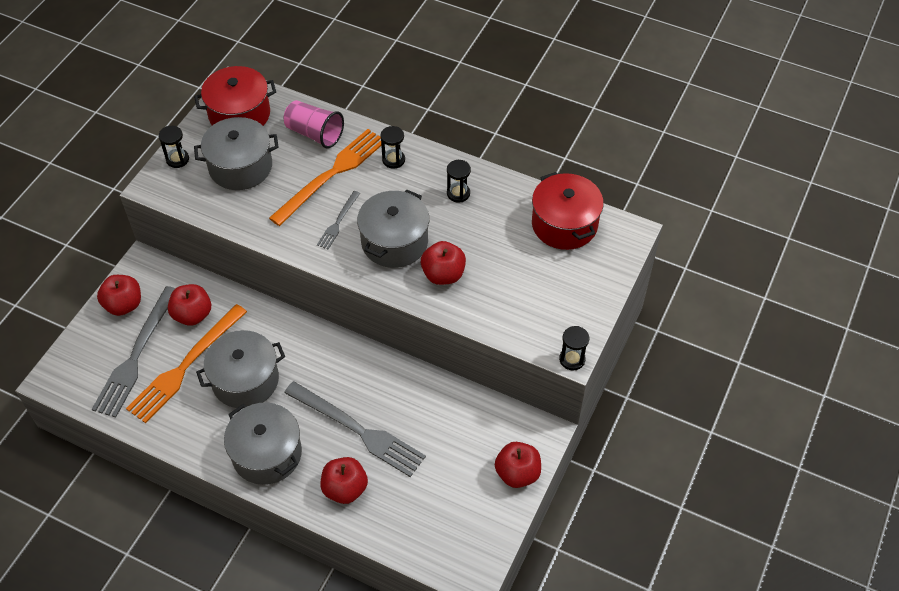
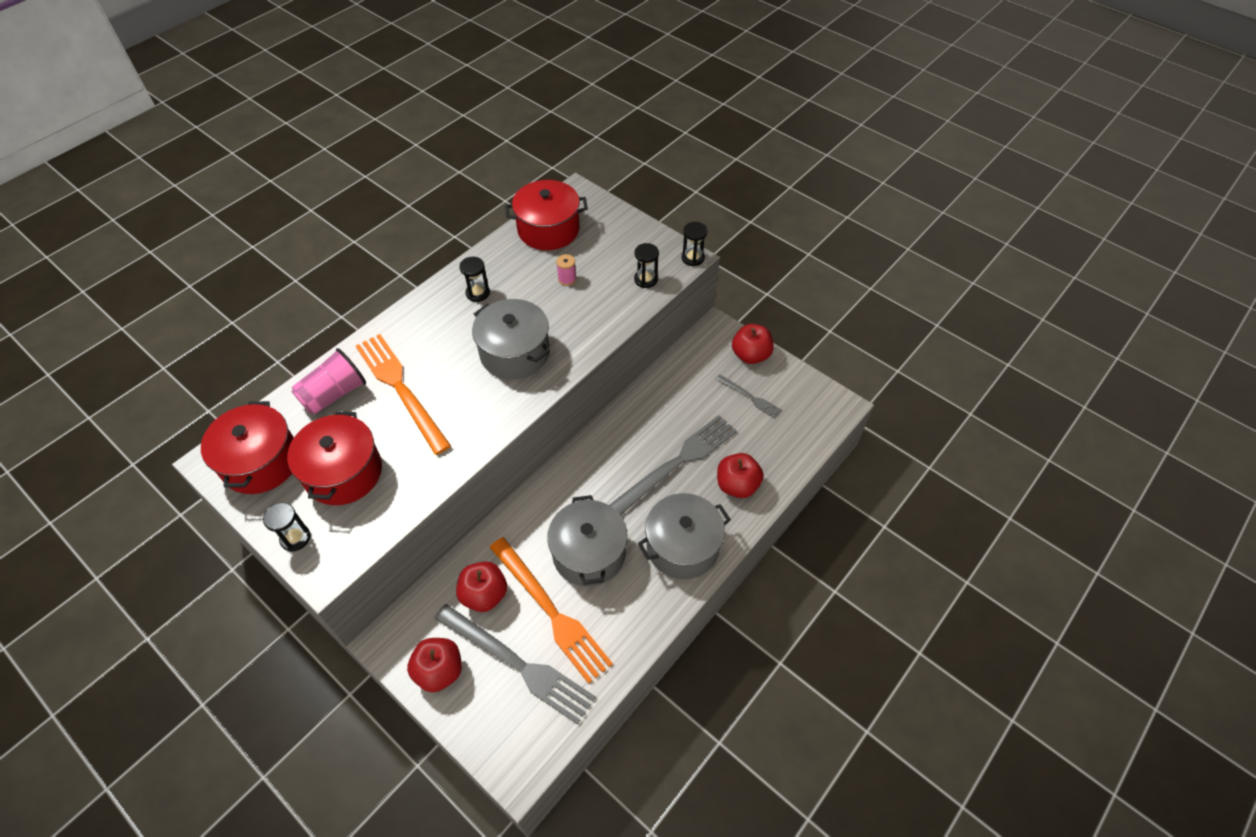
camera: 75 degrees left, 0 degrees up
grey pot [194,117,279,190] -> red pot [287,411,382,505]
grey fork [317,191,360,249] -> grey fork moved to [716,374,782,419]
black hourglass [381,126,405,169] -> black hourglass moved to [634,243,659,288]
red apple [421,241,466,285] -> none
none -> pink spool [556,254,577,286]

